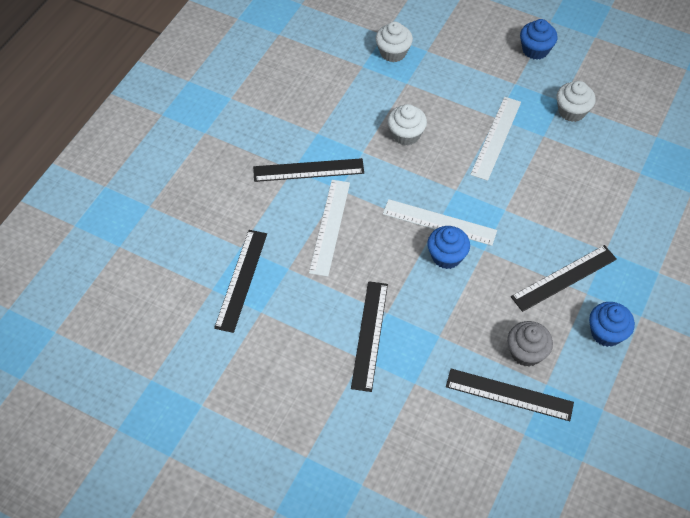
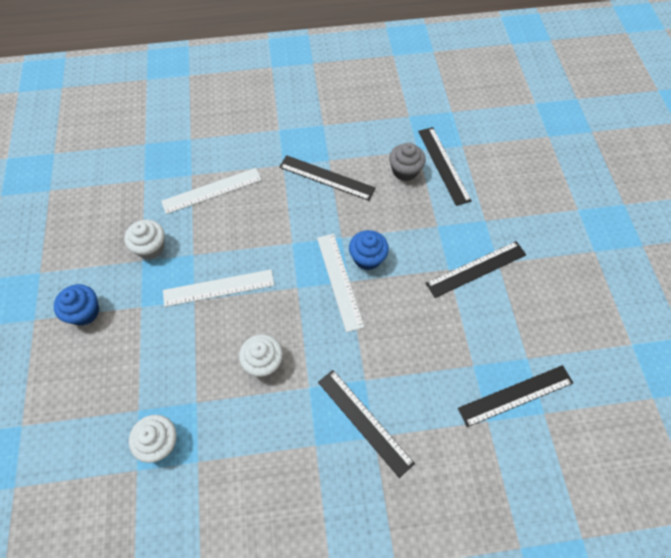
camera: 125 degrees left, 5 degrees up
white ruler [309,180,350,277] -> white ruler moved to [161,168,262,214]
blue cupcake [589,302,635,347] -> none

